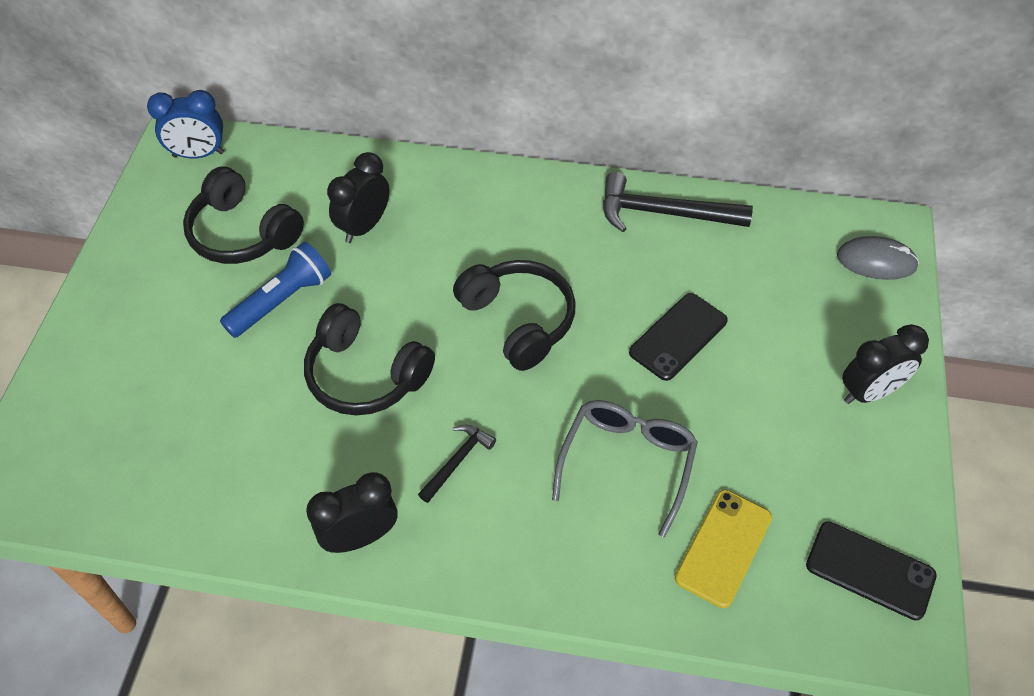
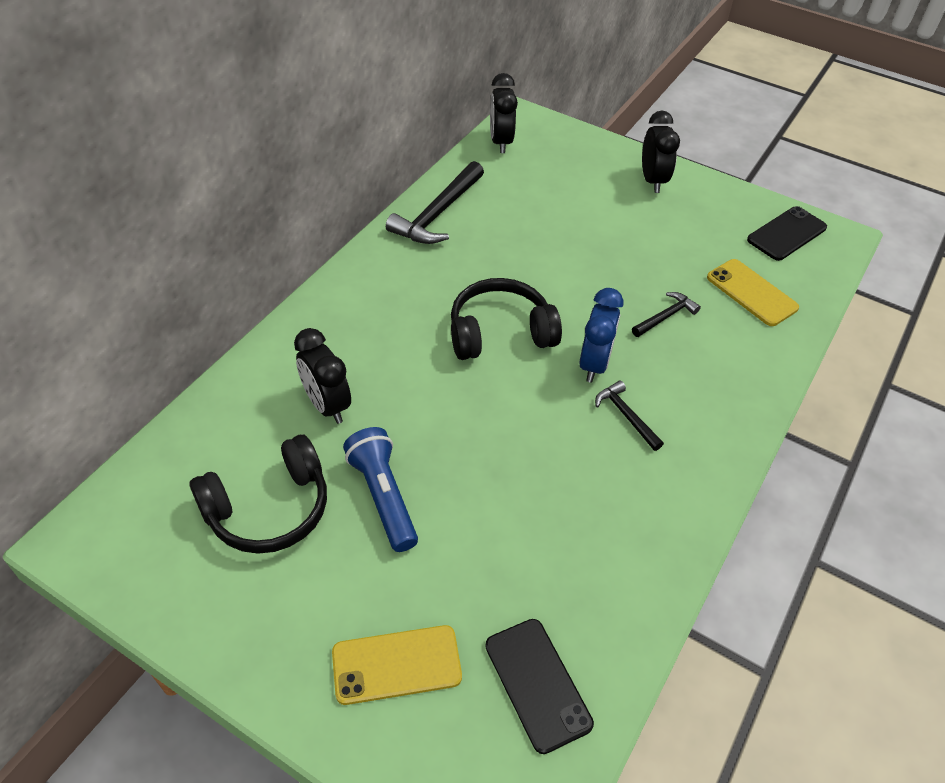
camera: 70 degrees left, 5 degrees down
blue clock [147,90,224,158] -> blue clock moved to [579,288,624,383]
black headphones [304,303,435,415] -> none
black clock [306,472,397,553] -> black clock moved to [490,73,518,153]
grey glasses [552,400,698,538] -> black hammer [632,292,701,337]
black phone [629,293,728,381] -> black phone moved to [485,619,594,754]
grey mouse [837,236,919,280] -> none
none -> yellow phone [332,625,462,705]

